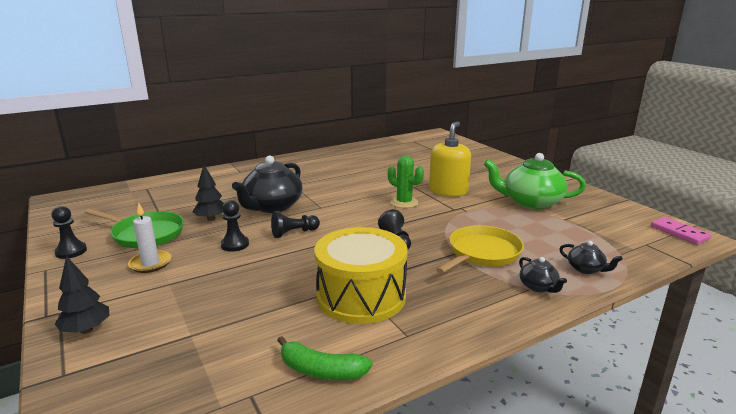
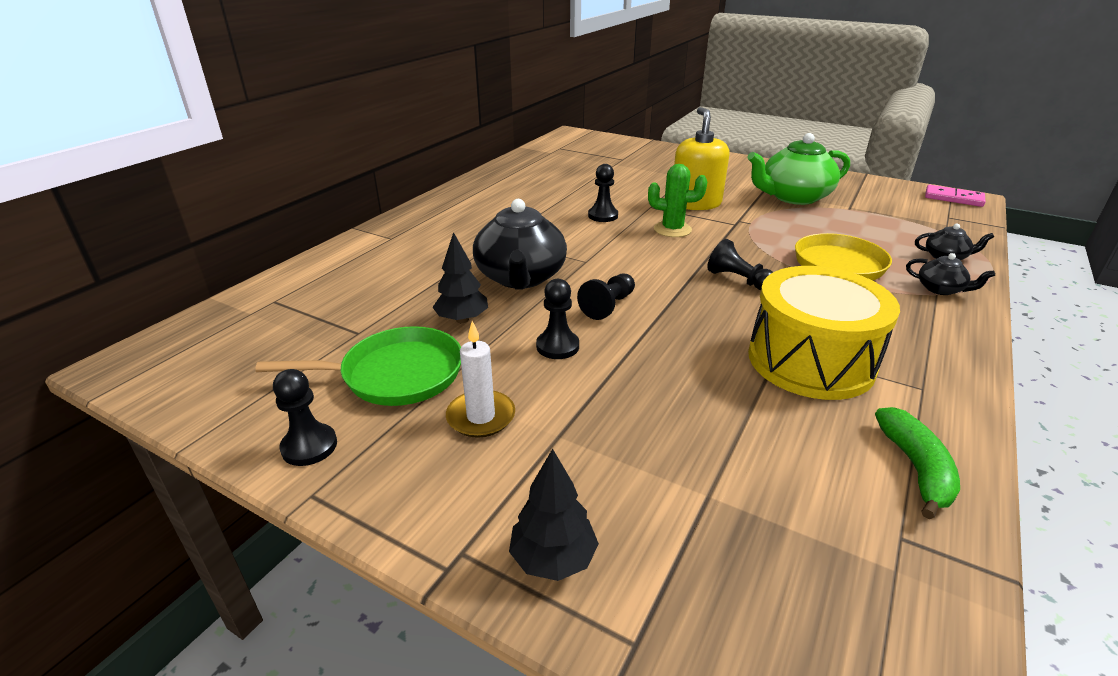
camera: 30 degrees left, 10 degrees up
green banana [277,336,373,380] -> green banana turned 75 degrees counterclockwise [875,407,960,519]
none -> black pawn [588,164,618,222]

